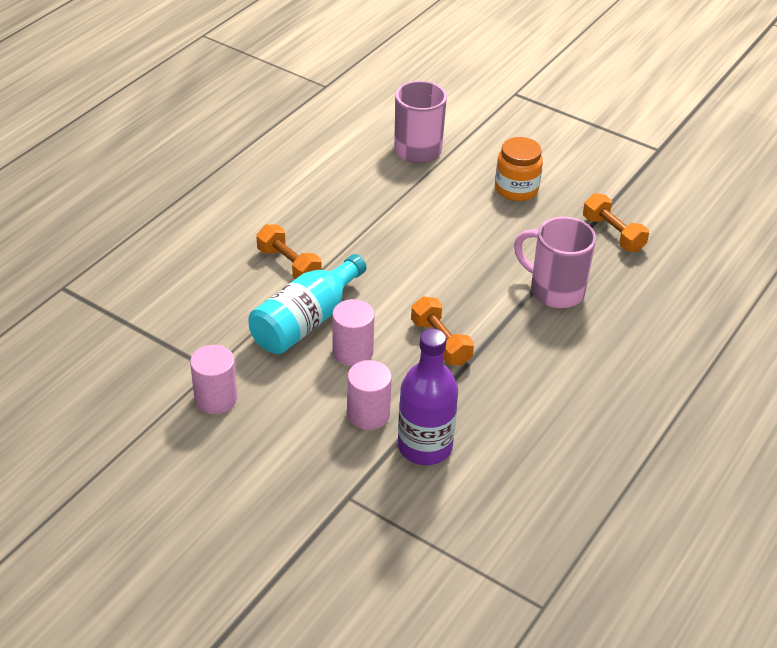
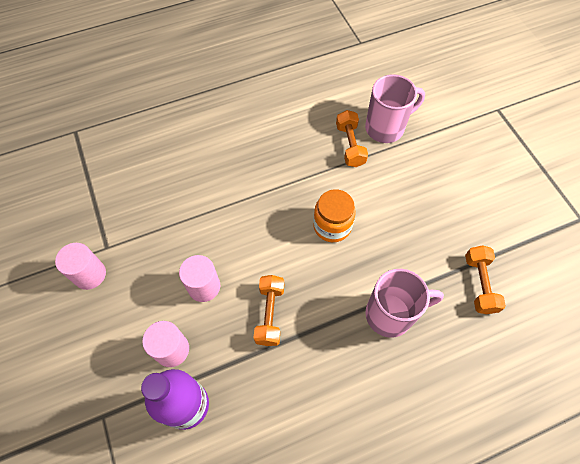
camera: 35 degrees right, 20 degrees up
turquoise bottle [248,254,367,354] -> none
orange dumbbell [256,224,322,279] -> orange dumbbell moved to [336,110,368,167]
orange jar [495,137,543,201] -> orange jar moved to [313,189,356,242]
pink mug [514,217,596,308] -> pink mug turned 105 degrees clockwise [365,269,444,338]

